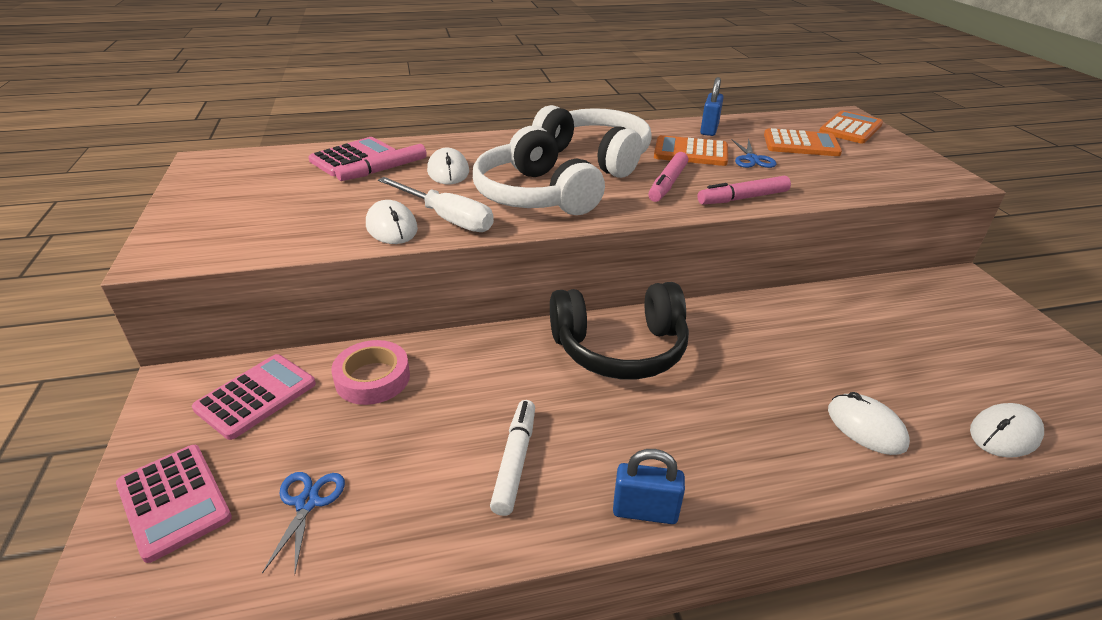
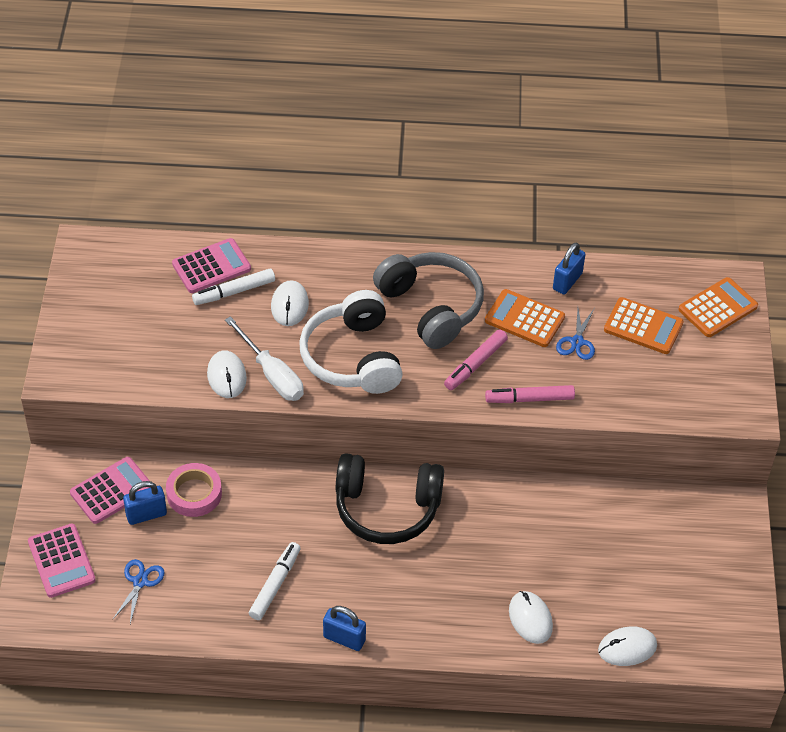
camera: 15 degrees right, 15 degrees up
pink marker [335,144,427,181] -> white marker [192,268,275,305]
white headphones [532,105,652,178] -> grey headphones [373,252,484,349]
none -> blue padlock [123,481,167,525]

